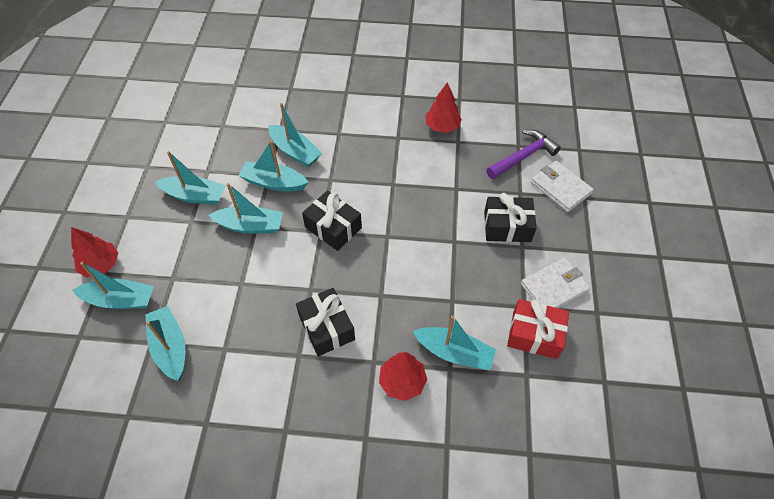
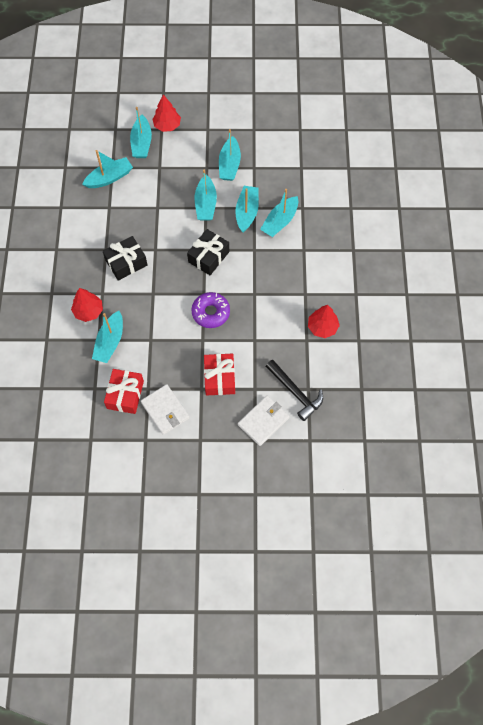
camera: 85 degrees right, 10 degrees up
black gift [484,193,537,242] -> red gift [204,354,235,395]
purple hammer [486,130,561,179] -> black hammer [265,360,323,421]
none -> purple donut [191,292,230,328]

